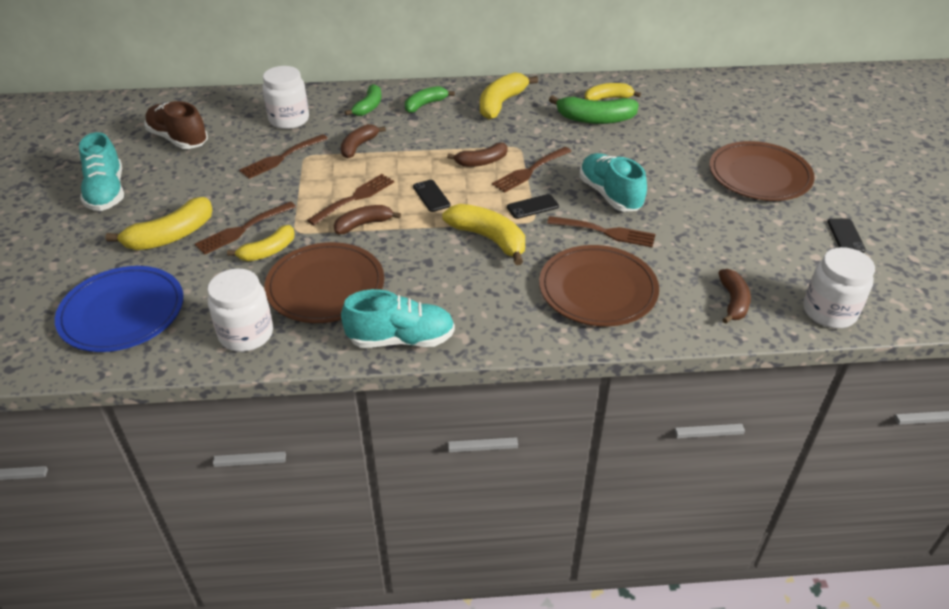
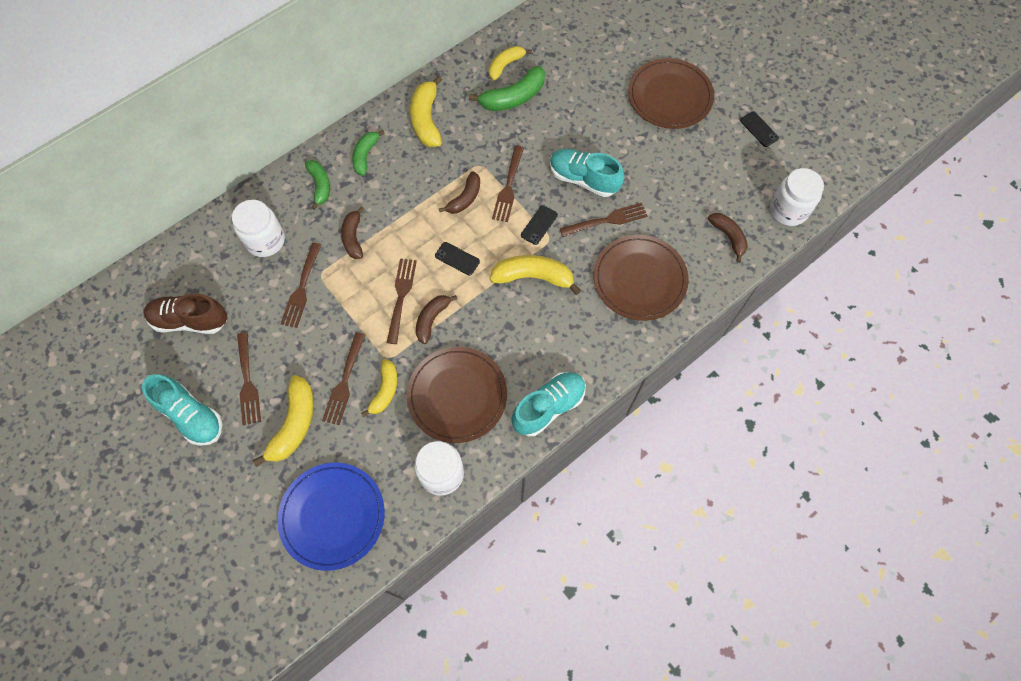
camera: 35 degrees left, 25 degrees up
none -> brown fork [237,332,261,426]

